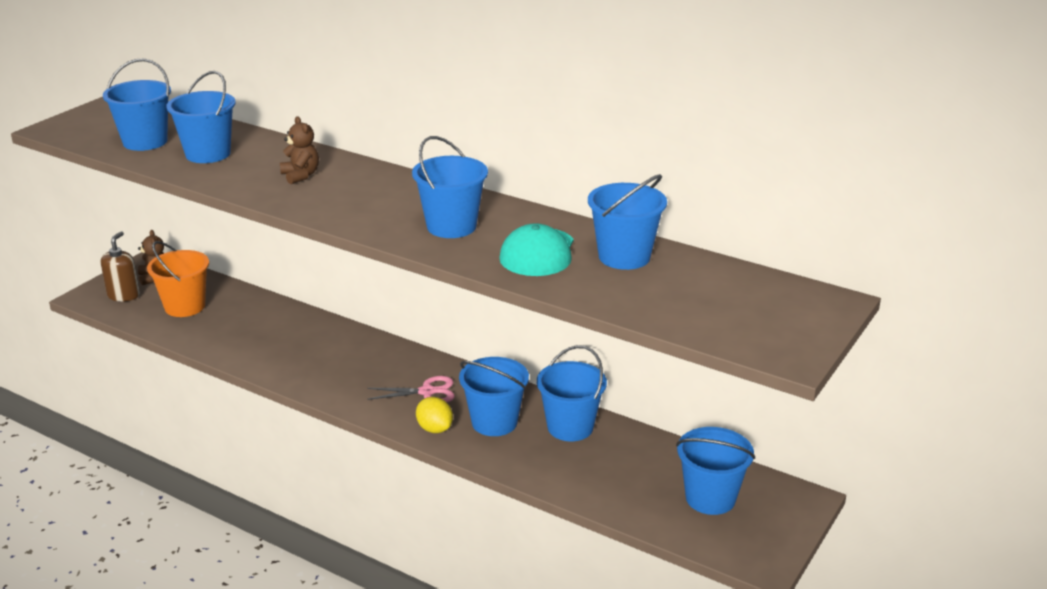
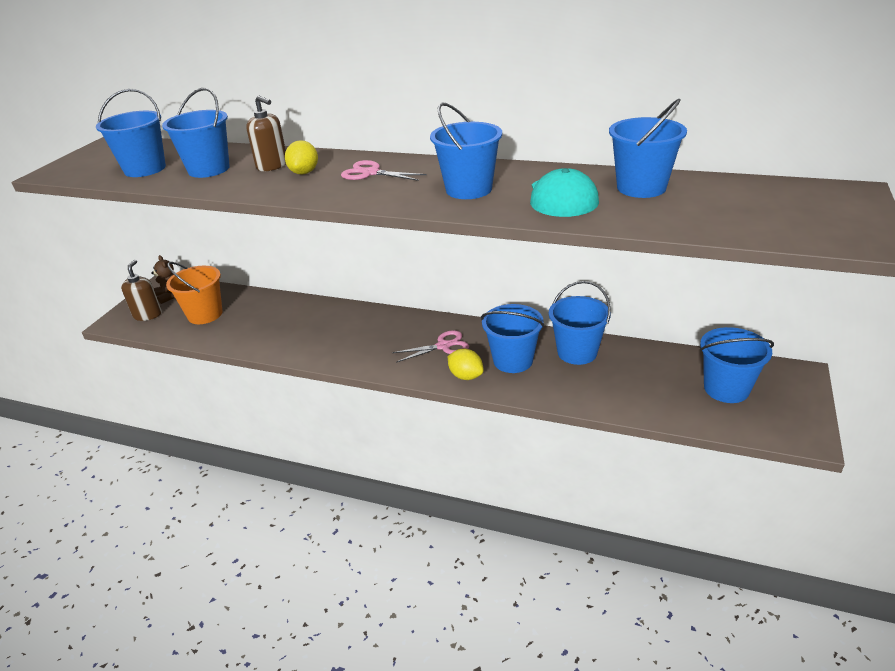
camera: 10 degrees left, 5 degrees up
brown teddy bear [280,116,319,184] -> yellow lemon [285,140,318,174]
none -> brown soap dispenser [246,96,286,171]
none -> pink scissors [341,160,427,181]

